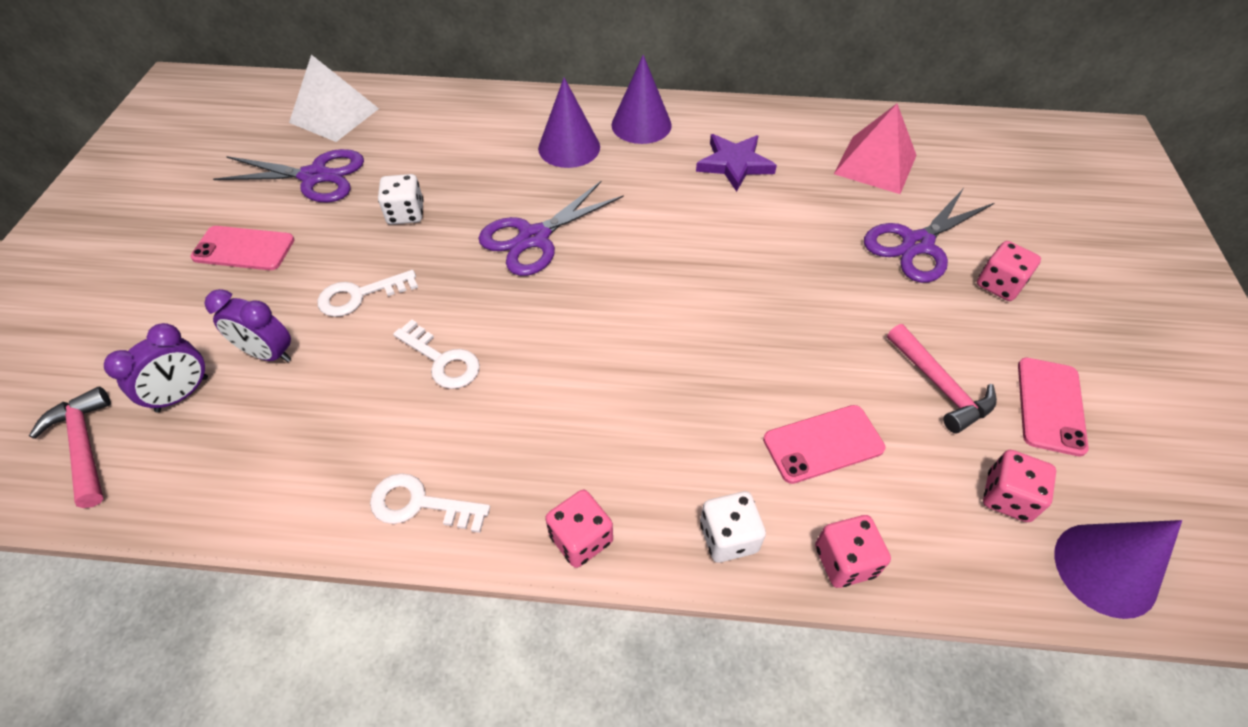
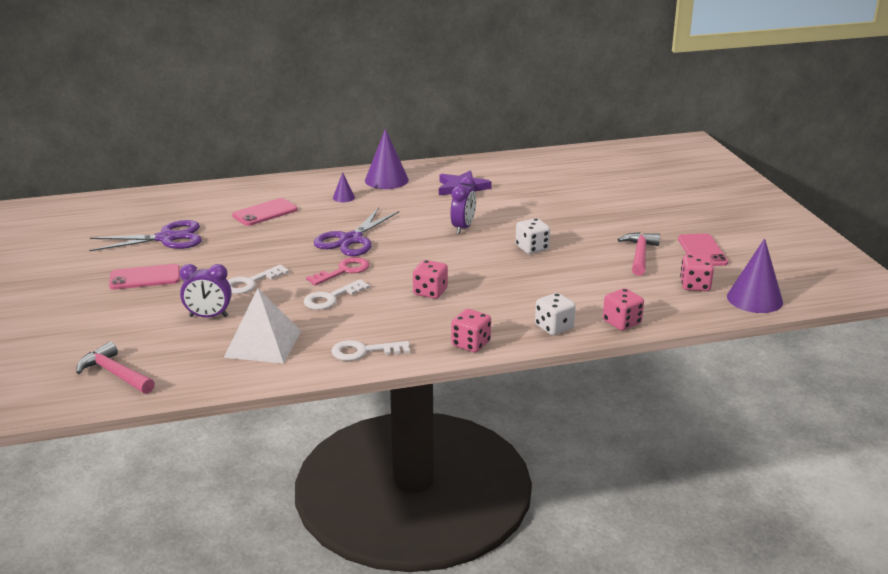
camera: 20 degrees left, 25 degrees down
purple clock [104,323,208,413] -> purple clock moved to [450,177,476,234]
white pyramid [289,55,379,142] -> white pyramid moved to [224,288,301,363]
white dice [378,174,424,225] -> white dice moved to [516,218,550,254]
white key [393,319,480,389] -> white key turned 120 degrees clockwise [304,279,370,310]
purple cone [538,77,600,168] -> purple cone [333,172,355,202], size x0.49
pink phone [763,405,886,484] -> pink phone moved to [232,198,298,226]
pink pyramid [834,104,917,194] -> none
purple scissors [864,188,994,283] -> none
pink hammer [887,324,997,433] -> pink hammer turned 120 degrees counterclockwise [618,232,660,276]
pink dice [977,241,1041,301] -> pink dice moved to [413,260,448,299]
none -> pink key [306,257,370,286]

